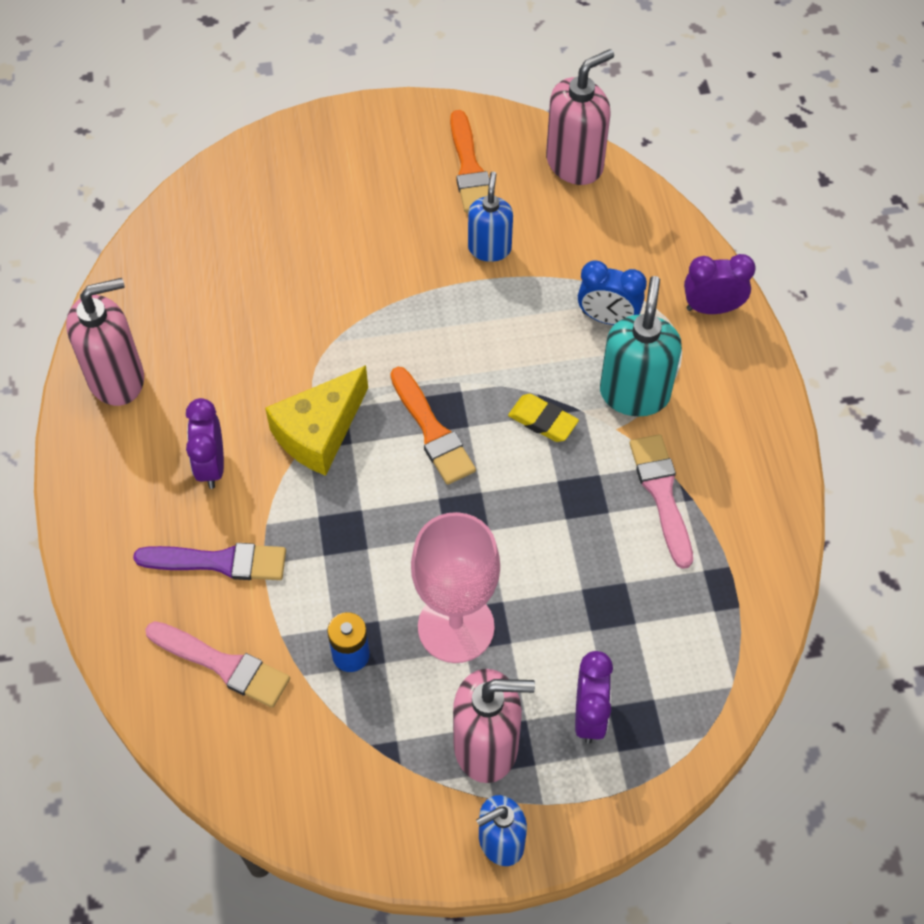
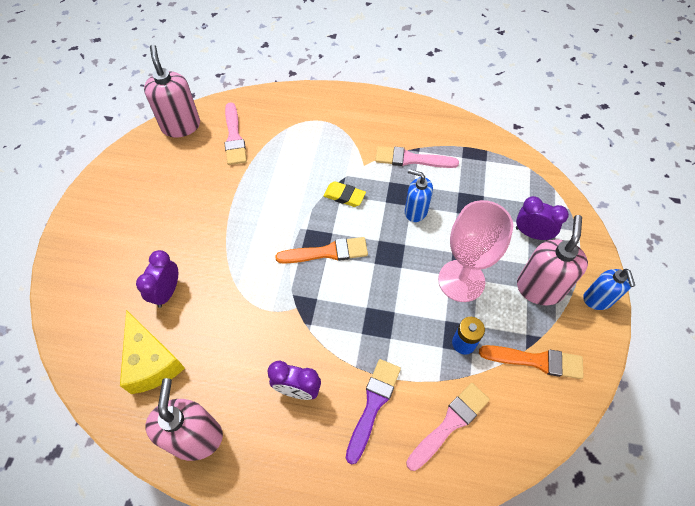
camera: 70 degrees left, 0 degrees up
yellow cheese [265,365,368,476] -> yellow cheese moved to [120,310,185,394]
orange brush [450,110,489,213] -> orange brush moved to [479,345,584,379]
blue soap dispenser [468,171,513,262] -> blue soap dispenser moved to [405,169,433,222]
yellow eraser [508,394,579,442] -> yellow eraser turned 60 degrees clockwise [323,181,366,207]
blue clock [578,261,647,325] -> none
turquoise soap dispenser [600,276,682,416] -> none
purple clock [684,254,755,314] -> purple clock moved to [136,250,178,308]
none -> pink brush [224,102,247,165]

